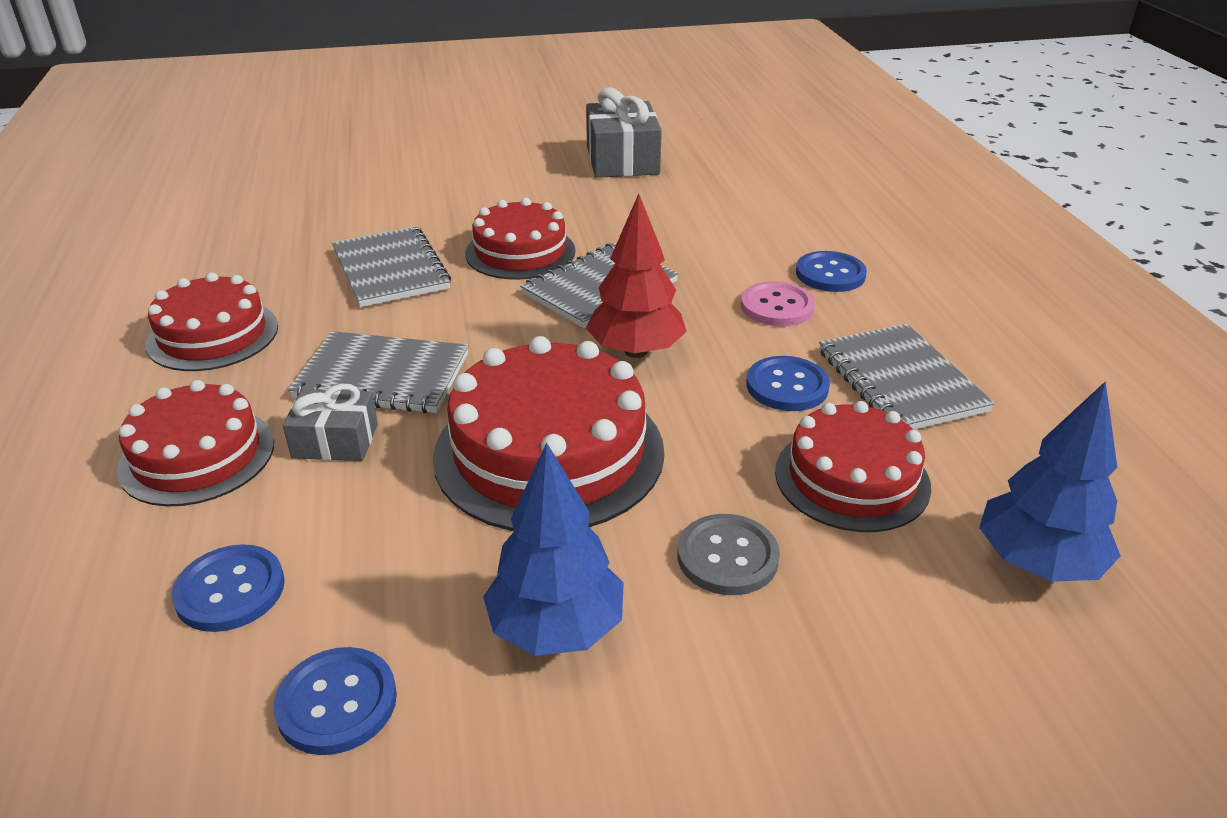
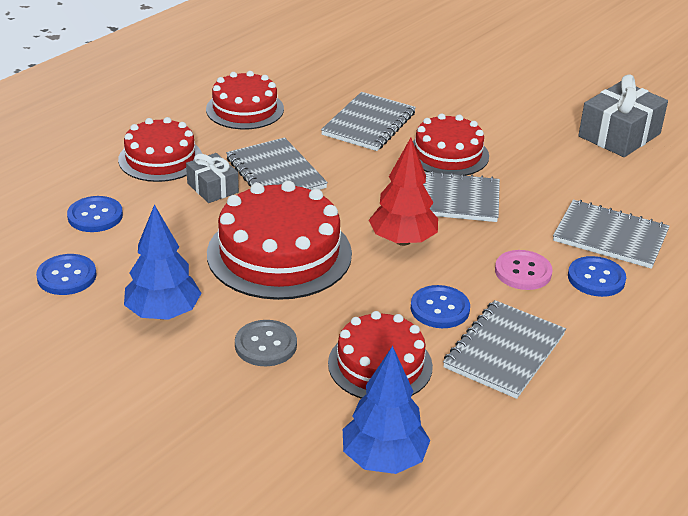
camera: 50 degrees right, 0 degrees up
none -> grey notebook [553,199,670,269]

